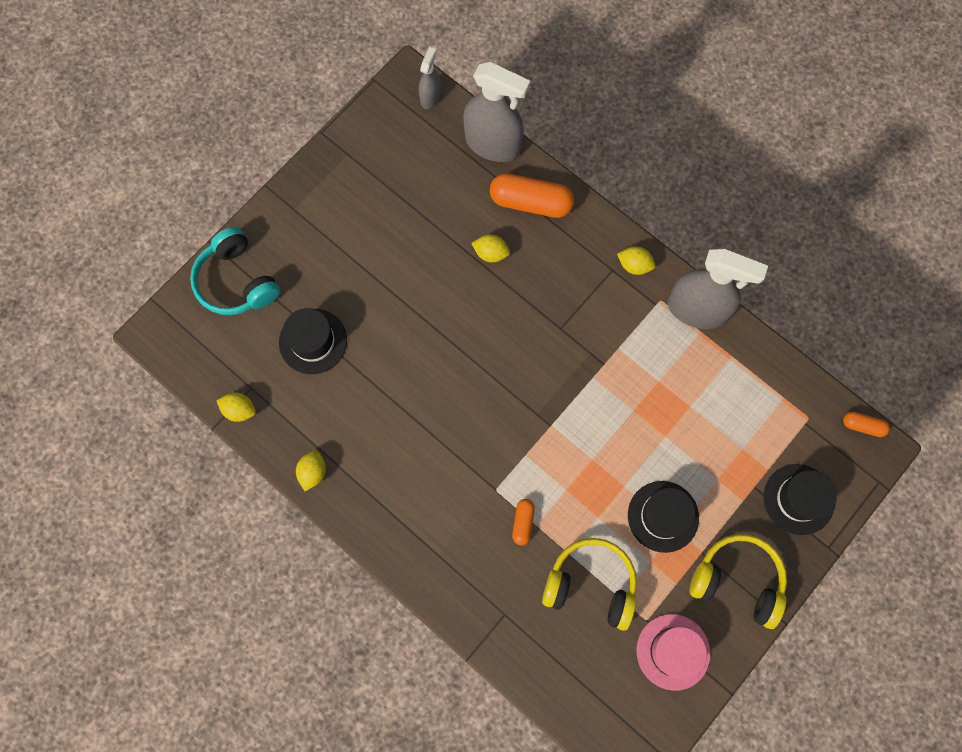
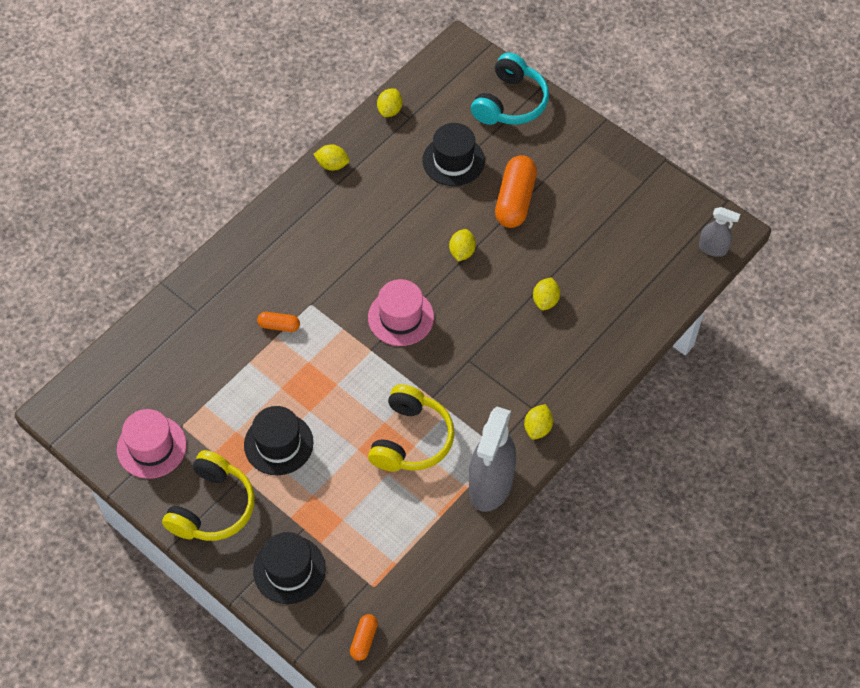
camera: 90 degrees right, 15 degrees down
turquoise headphones [190,227,280,315] -> turquoise headphones turned 150 degrees clockwise [471,53,549,125]
grey spray bottle [463,62,530,162] -> none
orange capsule [490,173,574,218] -> orange capsule moved to [495,155,537,228]
yellow headphones [542,538,637,631] -> yellow headphones moved to [368,384,455,472]
none -> pink hat [368,279,434,346]
none -> yellow lemon [449,229,476,262]

